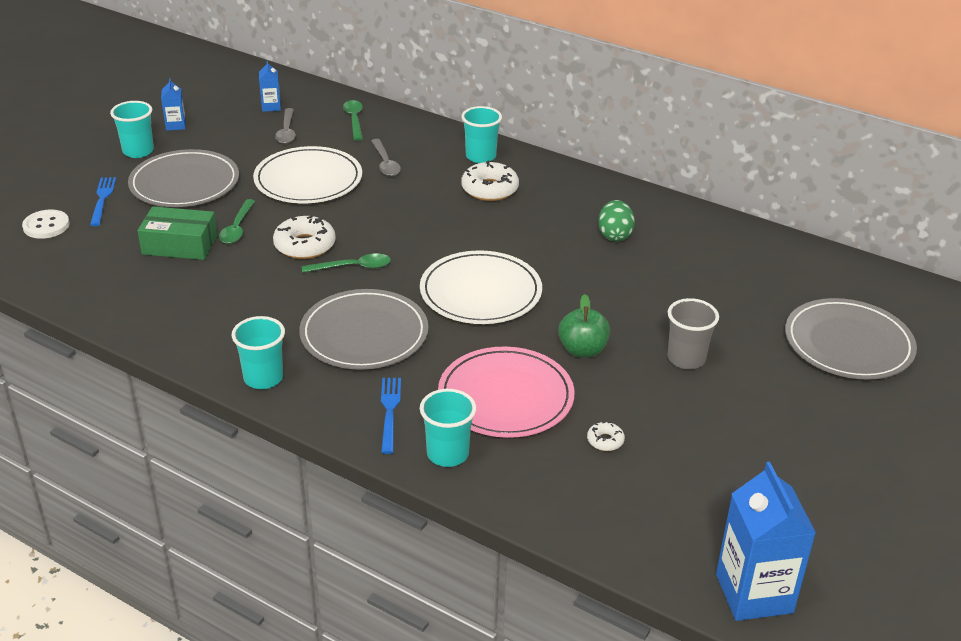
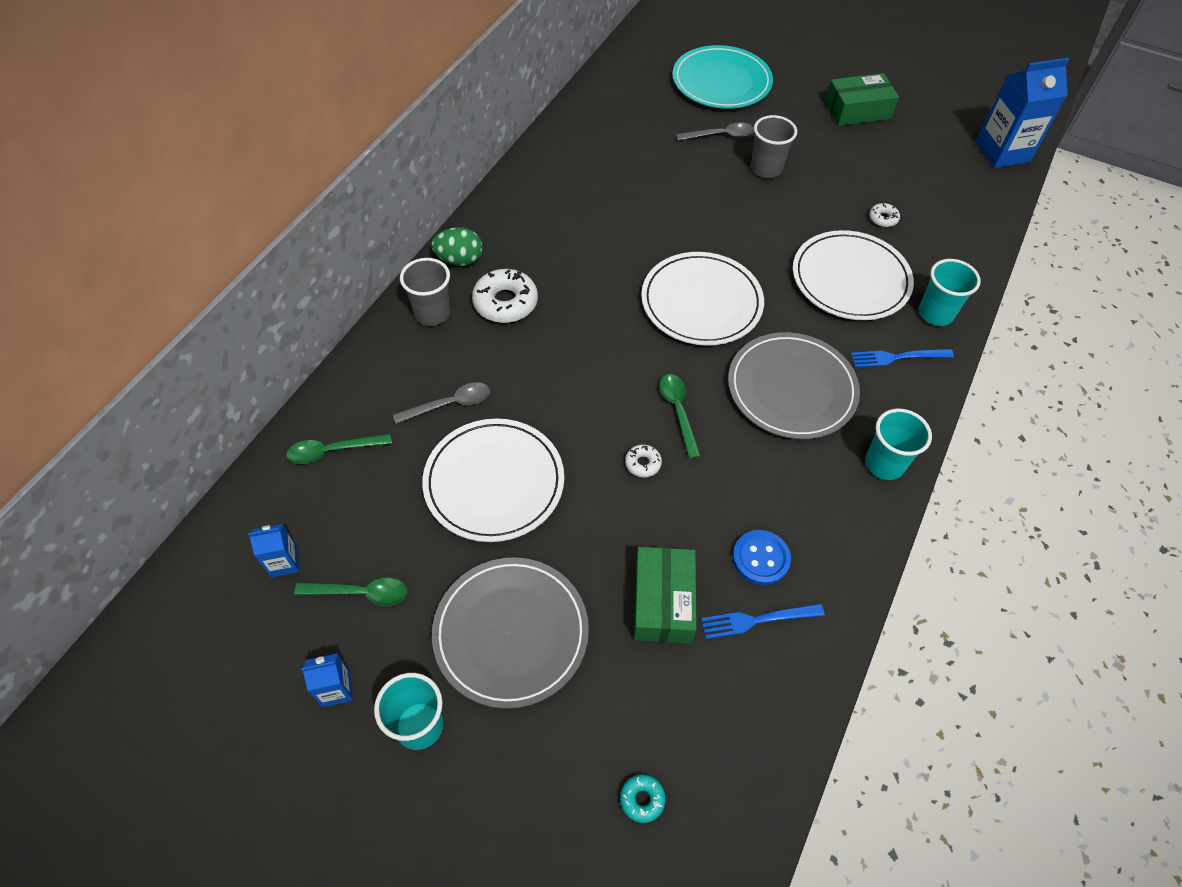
camera: 95 degrees left, 20 degrees up
white button [22,209,70,239] -> turquoise donut [620,774,666,823]
blue fork [90,177,116,226] -> blue fork moved to [701,603,825,639]
green spoon [219,199,255,244] -> green spoon moved to [294,578,407,606]
white donut [273,215,336,259] -> white donut [625,444,662,477], size x0.50
grey spoon [275,108,296,144] -> grey spoon moved to [676,123,754,141]
pink plate [438,346,575,438] -> white plate [793,230,914,320]
turquoise cup [461,106,502,163] -> grey cup [400,258,451,326]
green apple [558,294,610,358] -> none
green egg [598,200,635,242] -> green egg moved to [431,227,483,266]
grey plate [785,298,917,380] -> turquoise plate [672,45,773,109]
none -> blue button [733,530,791,585]
none -> green box [825,73,899,126]

